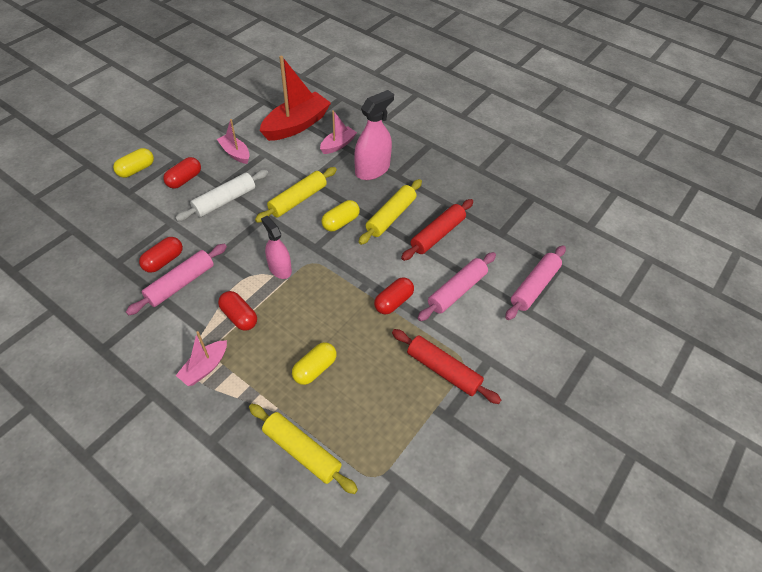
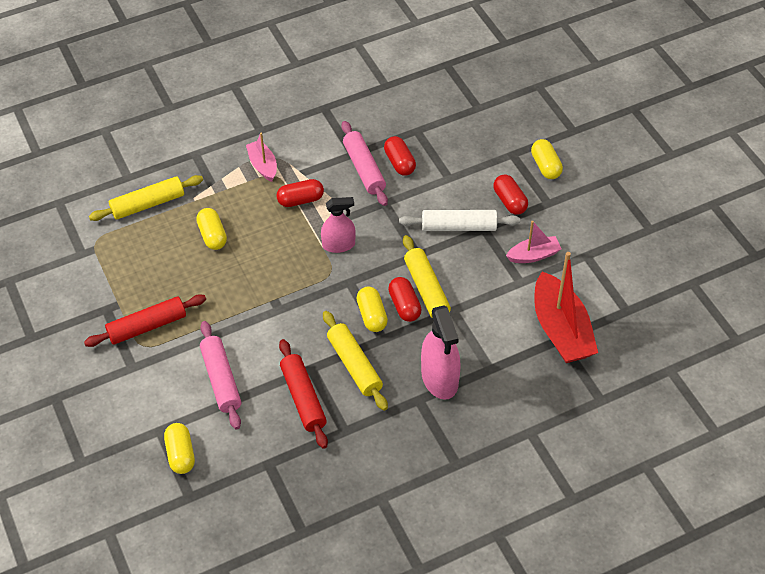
camera: 120 degrees right, 0 degrees up
white rolling pin [175,170,268,221] -> white rolling pin turned 75 degrees counterclockwise [399,210,520,231]
pink boat [320,110,357,154] -> none
red capsule [374,277,414,314] -> red capsule moved to [388,277,422,322]
pink rolling pin [505,245,566,320] -> yellow capsule [164,423,195,474]

